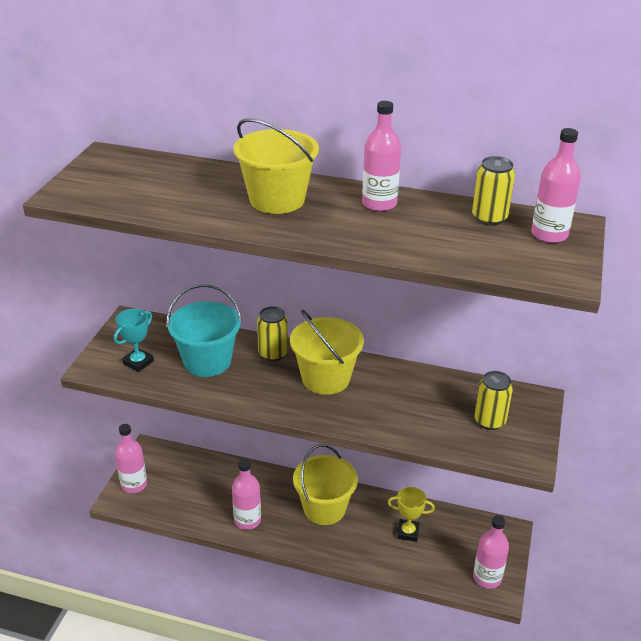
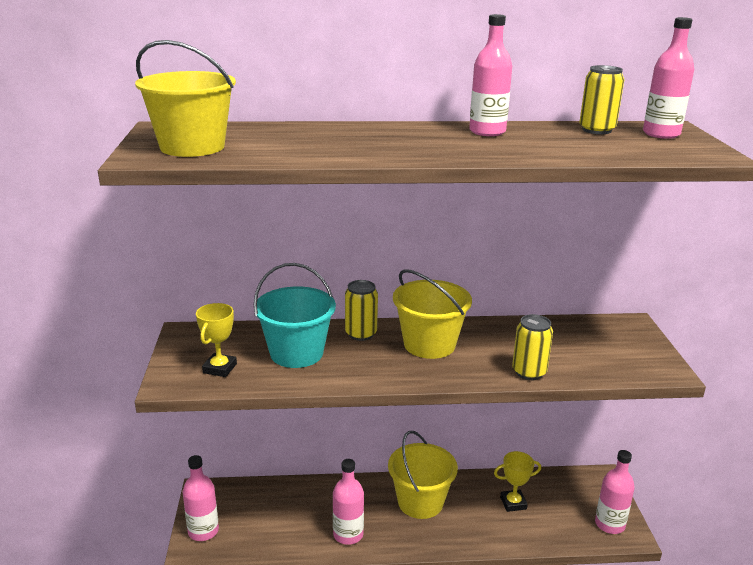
camera: 20 degrees left, 10 degrees down
turquoise trophy [114,309,154,372] -> yellow trophy [196,303,237,377]
yellow bucket [234,118,319,214] -> yellow bucket moved to [135,40,236,157]
yellow can [474,371,513,430] -> yellow can moved to [512,314,553,380]

